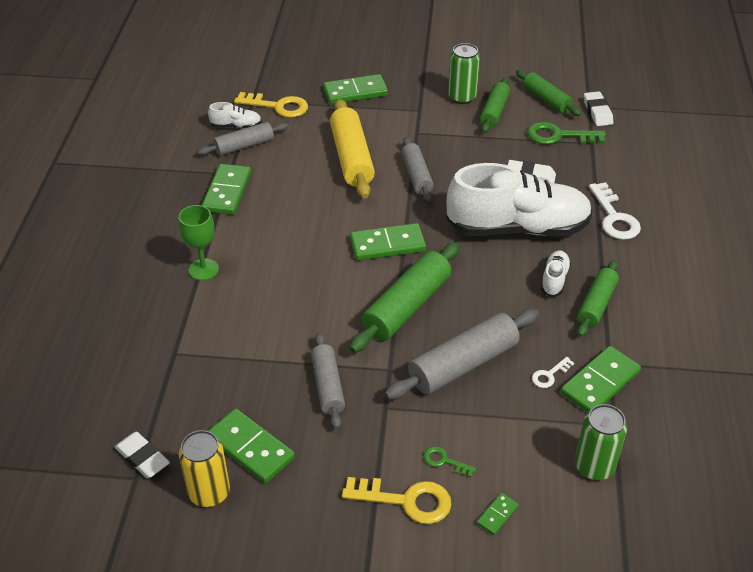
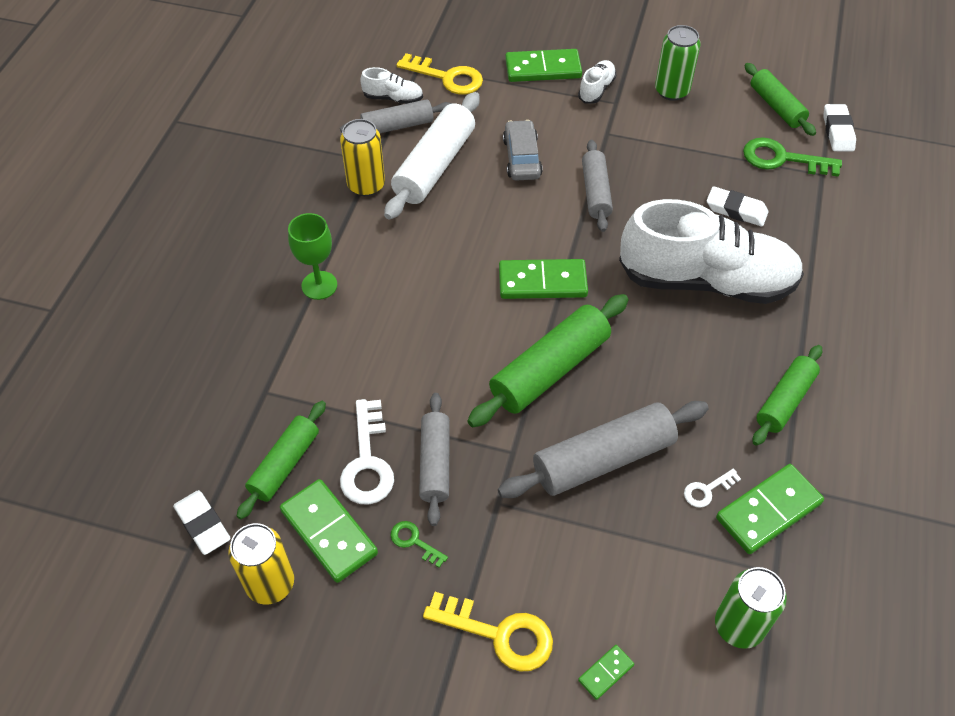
camera: 10 degrees right, 10 degrees up
green domino [202,164,251,215] -> yellow can [340,119,385,196]
yellow rolling pin [330,99,375,199] -> grey car [503,120,543,181]
green key [423,446,476,477] -> green key moved to [390,521,448,568]
green rolling pin [480,78,510,133] -> green rolling pin moved to [237,401,326,519]
white shoe [541,251,571,297] -> white shoe moved to [578,60,617,104]
white key [589,182,641,240] -> white key moved to [340,399,394,505]
none -> white rolling pin [384,92,480,220]

